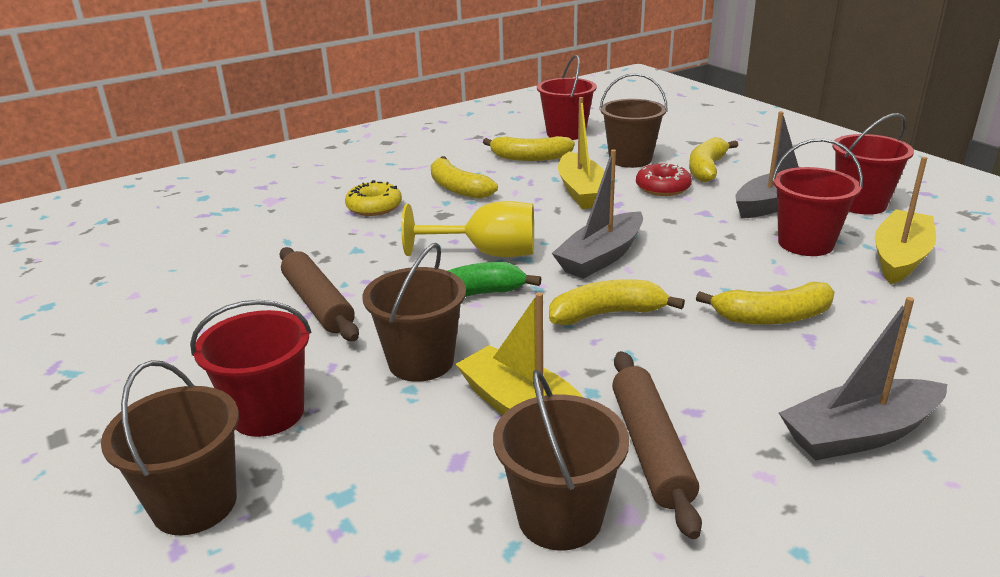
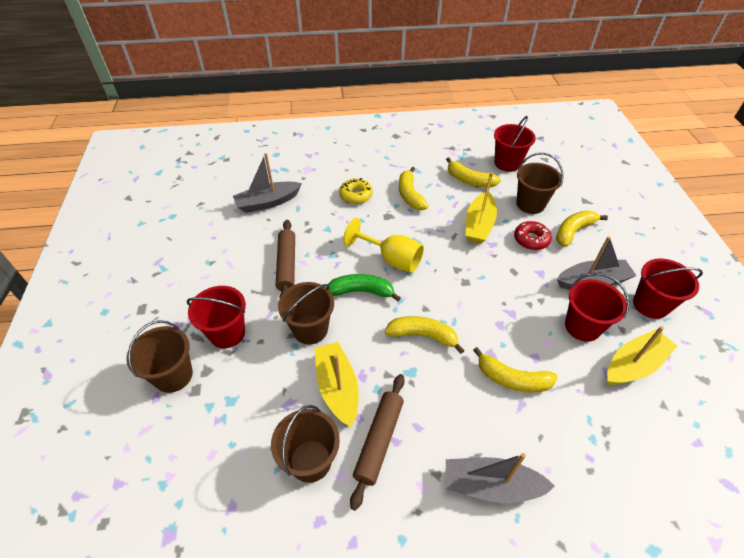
camera: 25 degrees right, 20 degrees up
grey boat [552,149,643,279] -> grey boat moved to [233,153,302,213]

